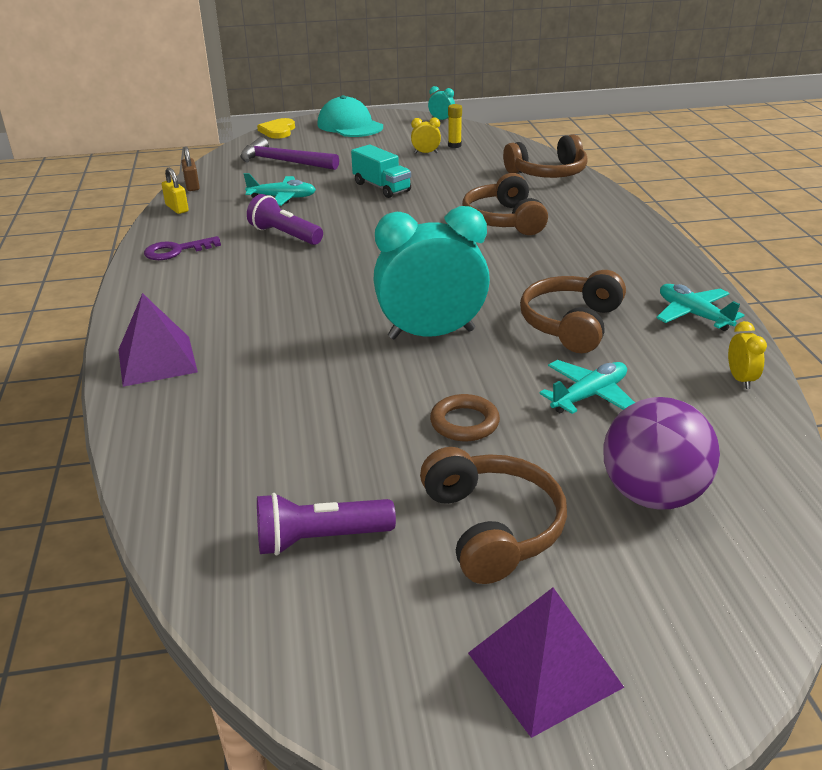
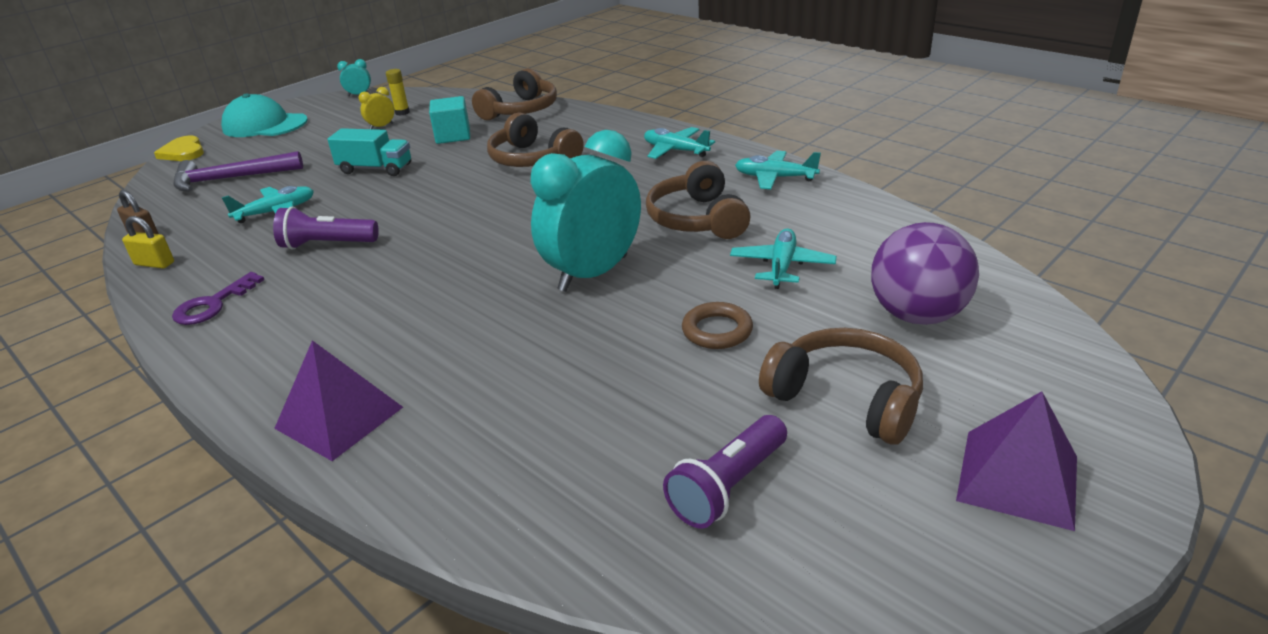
camera: 35 degrees left, 0 degrees up
yellow clock [728,321,767,389] -> none
none -> turquoise cube [429,96,470,144]
none -> turquoise plane [644,127,715,159]

